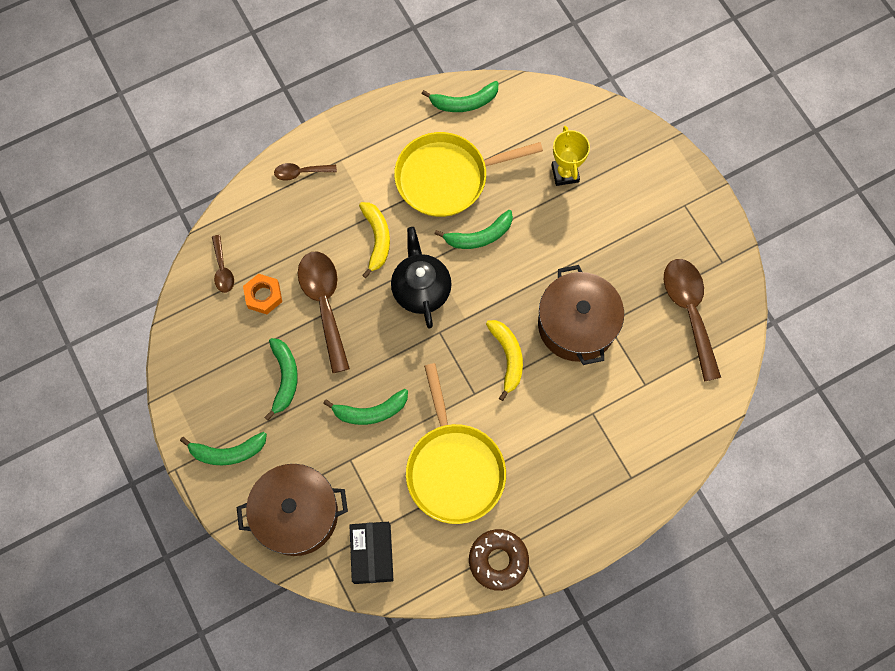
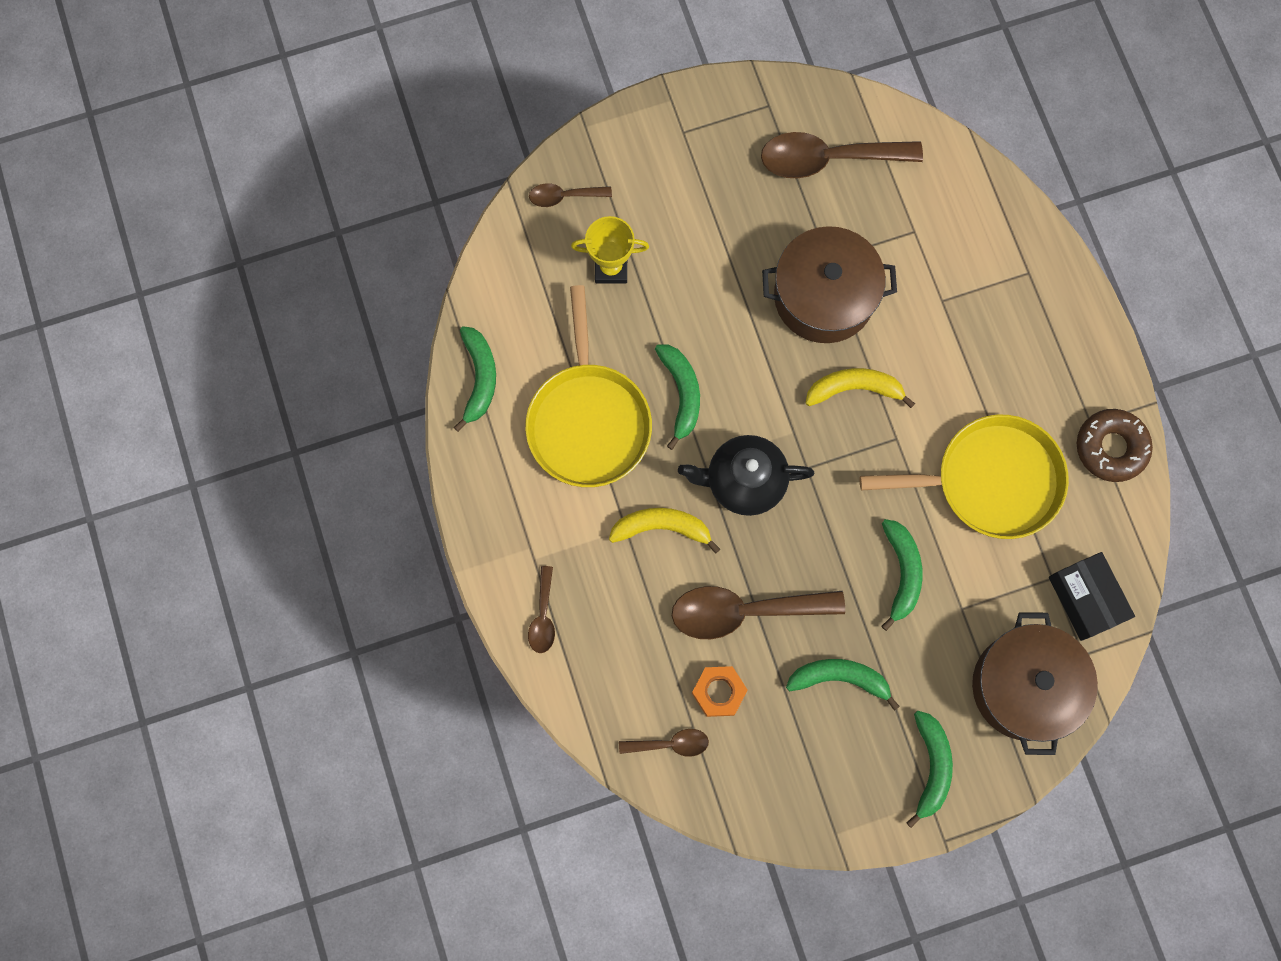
camera: 80 degrees left, 5 degrees up
black box [349,522,394,584] -> black box turned 60 degrees clockwise [1049,552,1135,641]
none -> brown spoon [529,183,612,207]

